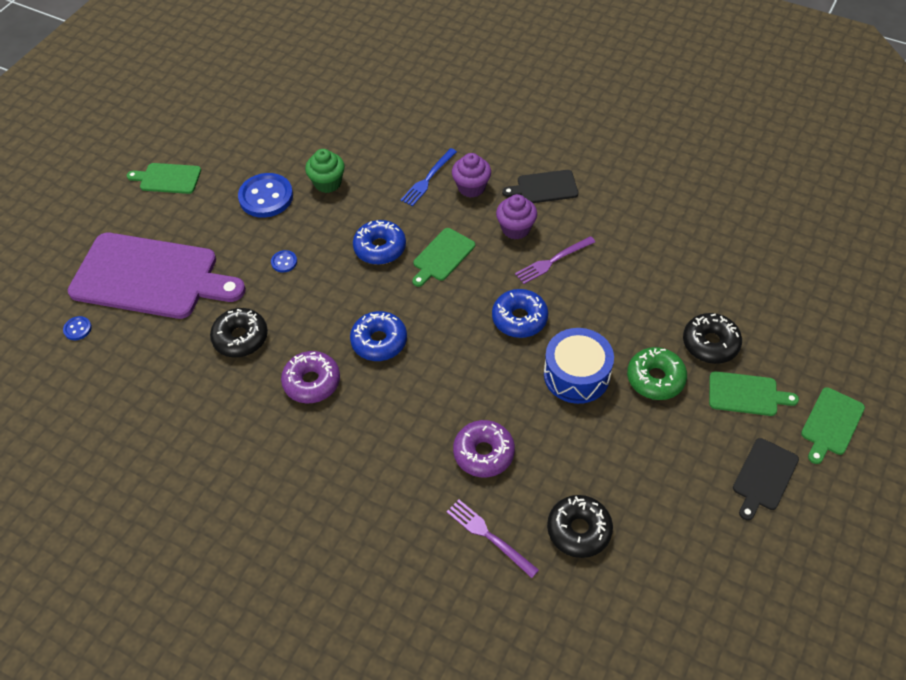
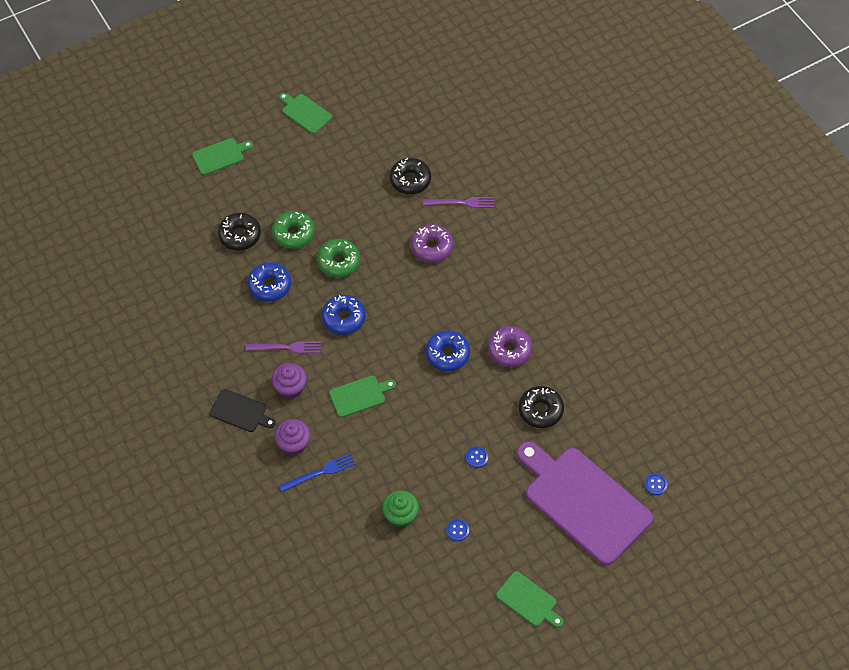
camera: 150 degrees left, 5 degrees up
blue button [238,173,293,218] -> blue button [446,519,469,541], size x0.46
blue donut [353,220,406,265] -> blue donut moved to [248,262,291,301]
purple fork [447,499,539,578] -> purple fork turned 75 degrees counterclockwise [423,197,495,208]
blue drum [544,328,614,404] -> green donut [317,239,360,277]
green cutting board [709,371,799,416] -> green cutting board moved to [279,93,332,134]
black cutting board [733,438,799,520] -> none

